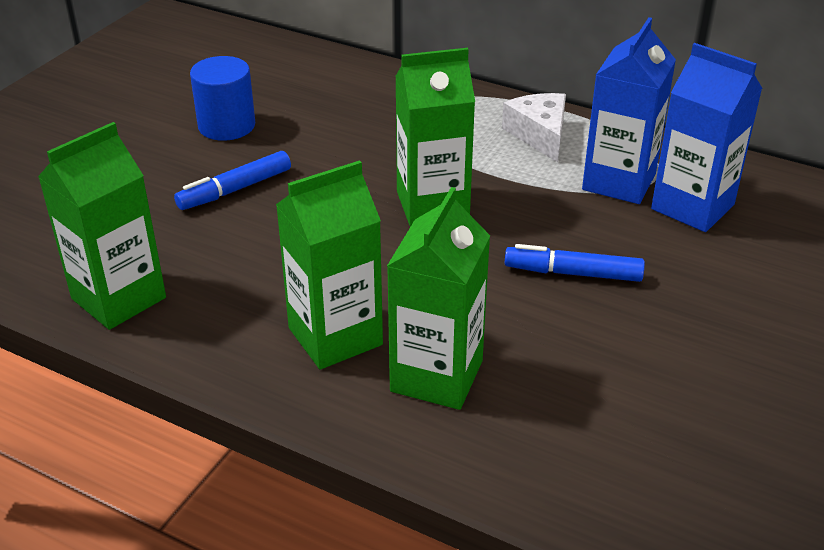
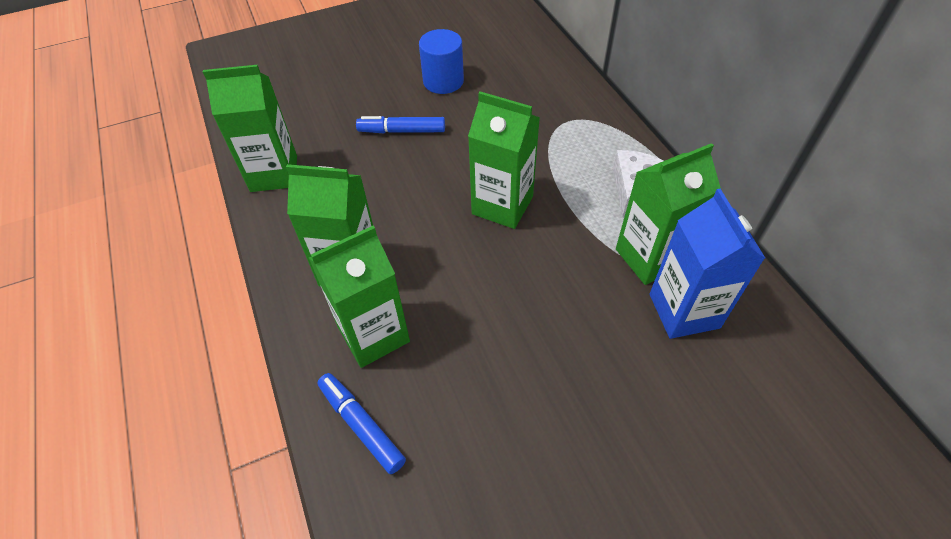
camera: 40 degrees right, 15 degrees up
blue marker [505,244,645,282] -> blue marker moved to [317,373,406,474]
blue carton [582,17,676,204] -> green carton [616,143,721,285]

